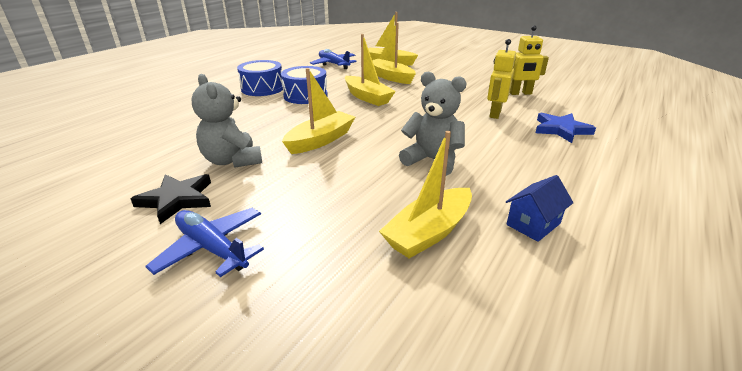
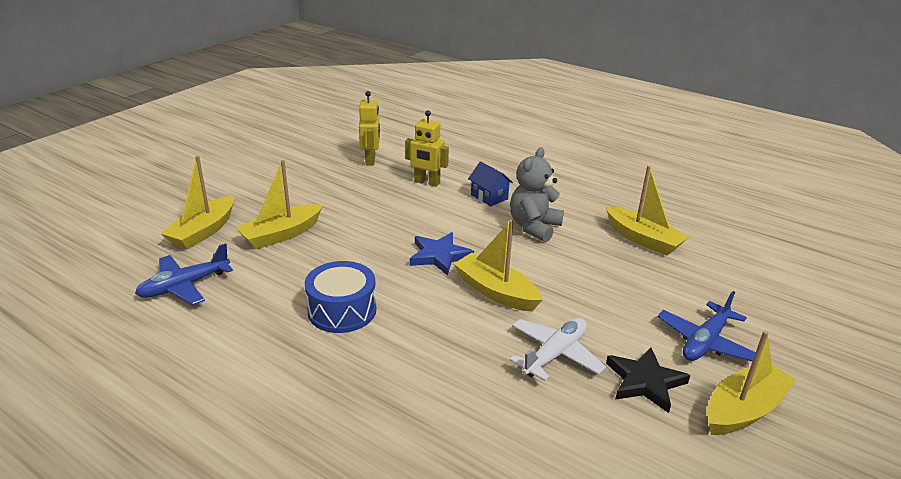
camera: 90 degrees left, 0 degrees up
grey teddy bear [191,74,262,168] -> white plane [509,318,606,381]
blue drum [237,60,283,96] -> none
yellow boat [345,34,396,106] -> yellow boat moved to [707,331,797,435]
blue house [506,175,573,242] -> blue house moved to [468,161,513,206]
blue star [536,113,596,143] -> blue star moved to [410,232,474,276]

